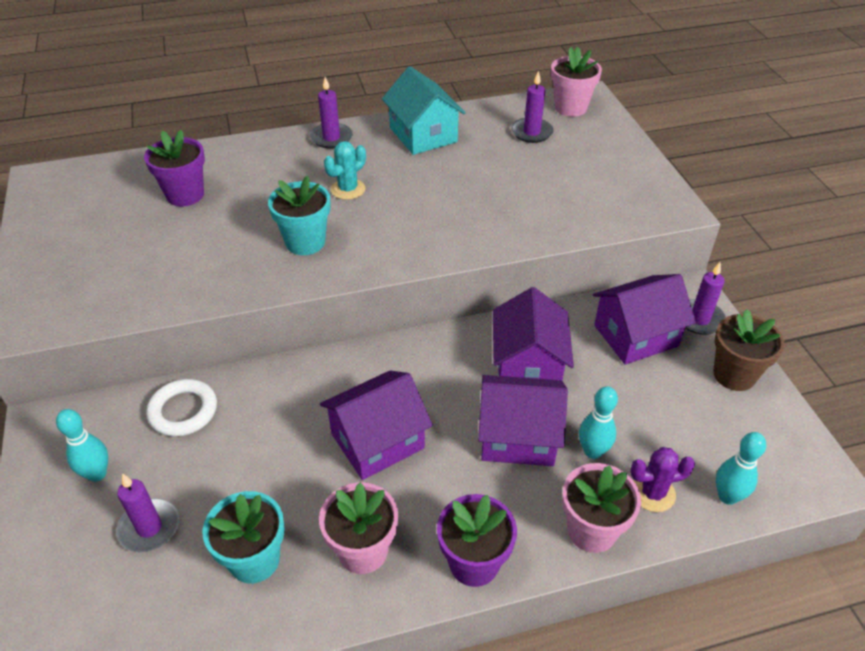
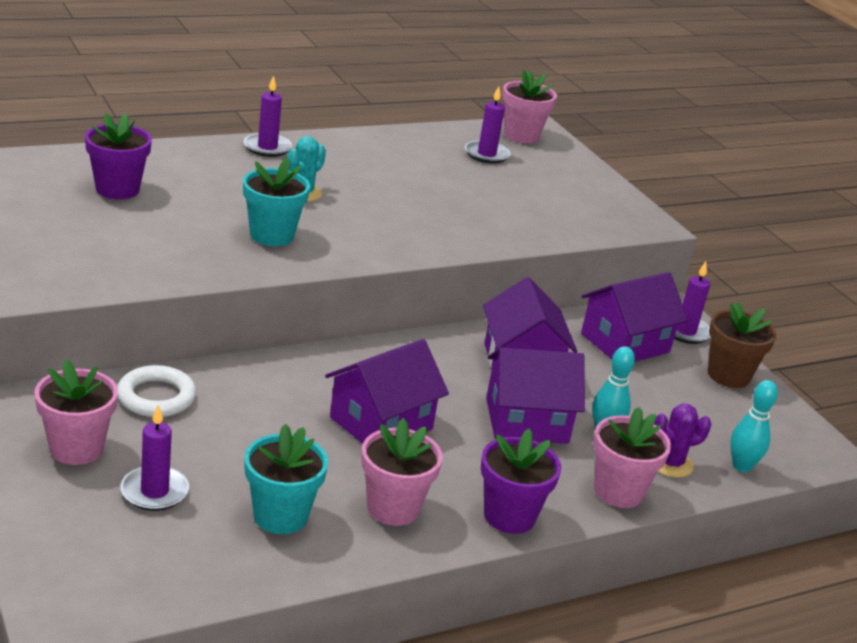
camera: 15 degrees left, 15 degrees down
turquoise bowling pin [56,409,108,482] -> pink flower pot [35,359,118,465]
turquoise house [382,66,466,155] -> none

